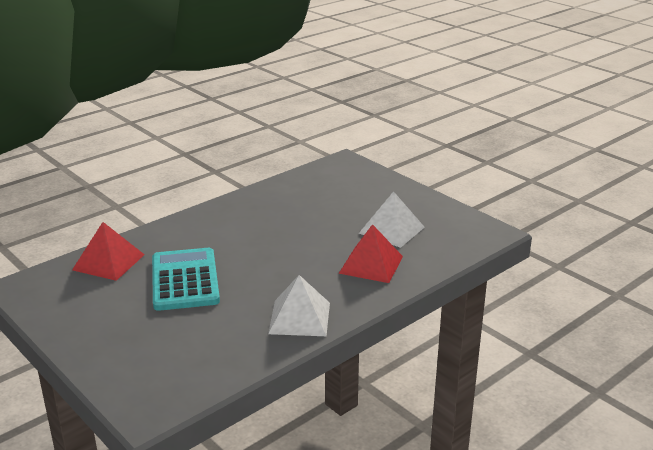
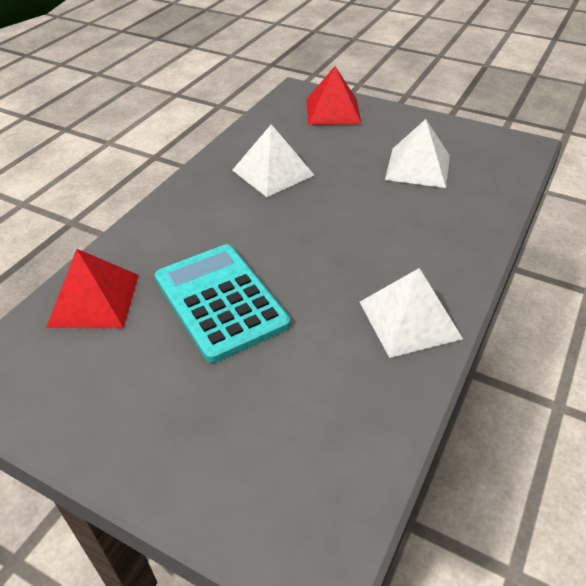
camera: 20 degrees left, 15 degrees up
red pyramid [338,224,403,283] -> red pyramid moved to [306,66,361,125]
none -> white pyramid [232,124,314,197]

